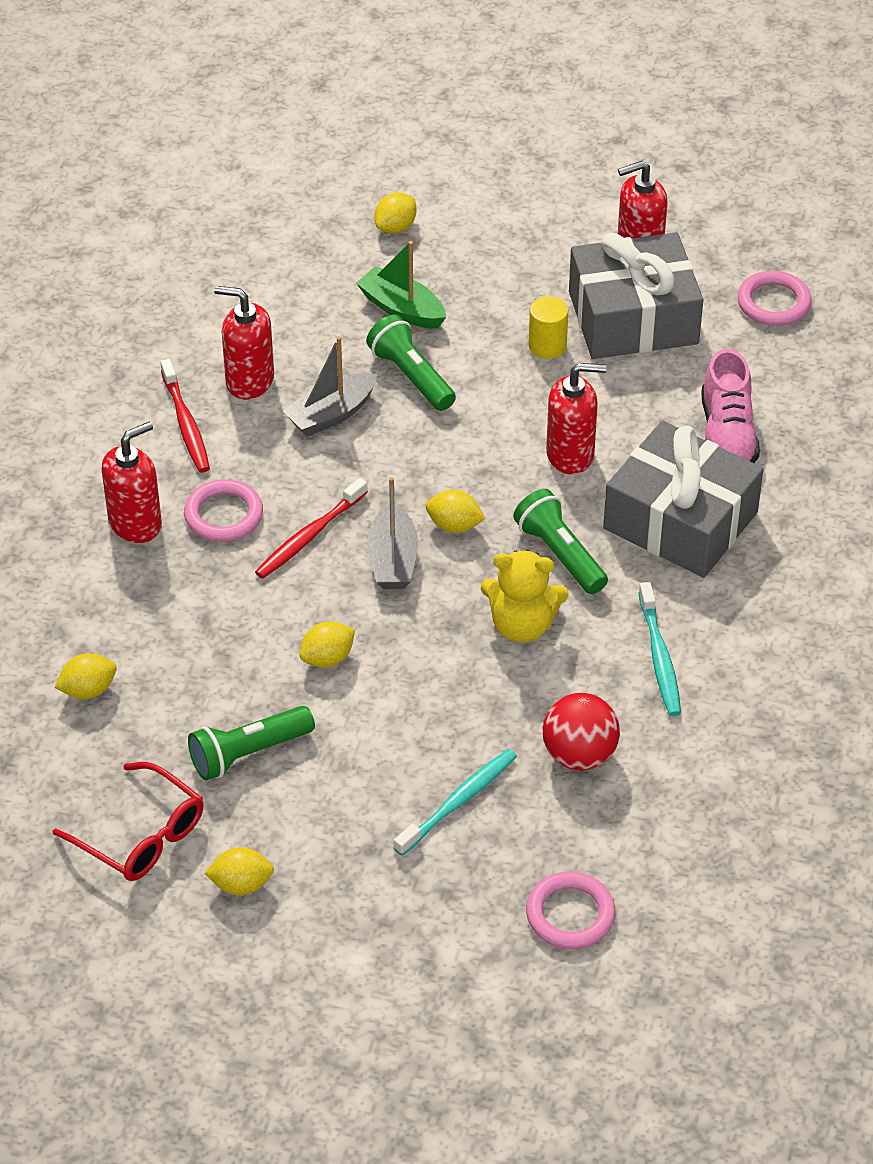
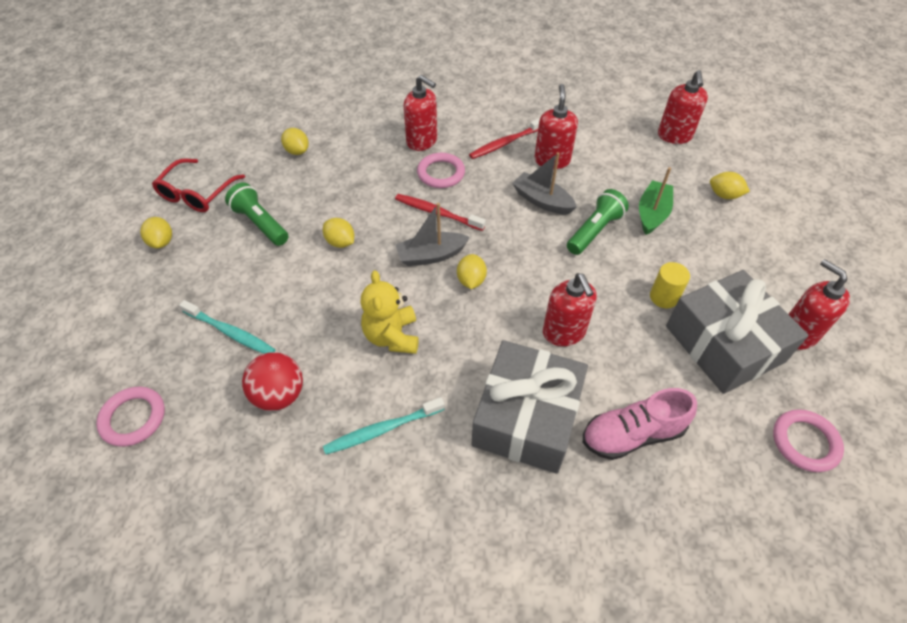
camera: 75 degrees right, 5 degrees up
green flashlight [513,489,608,594] -> none
none -> red soap dispenser [658,70,708,144]

